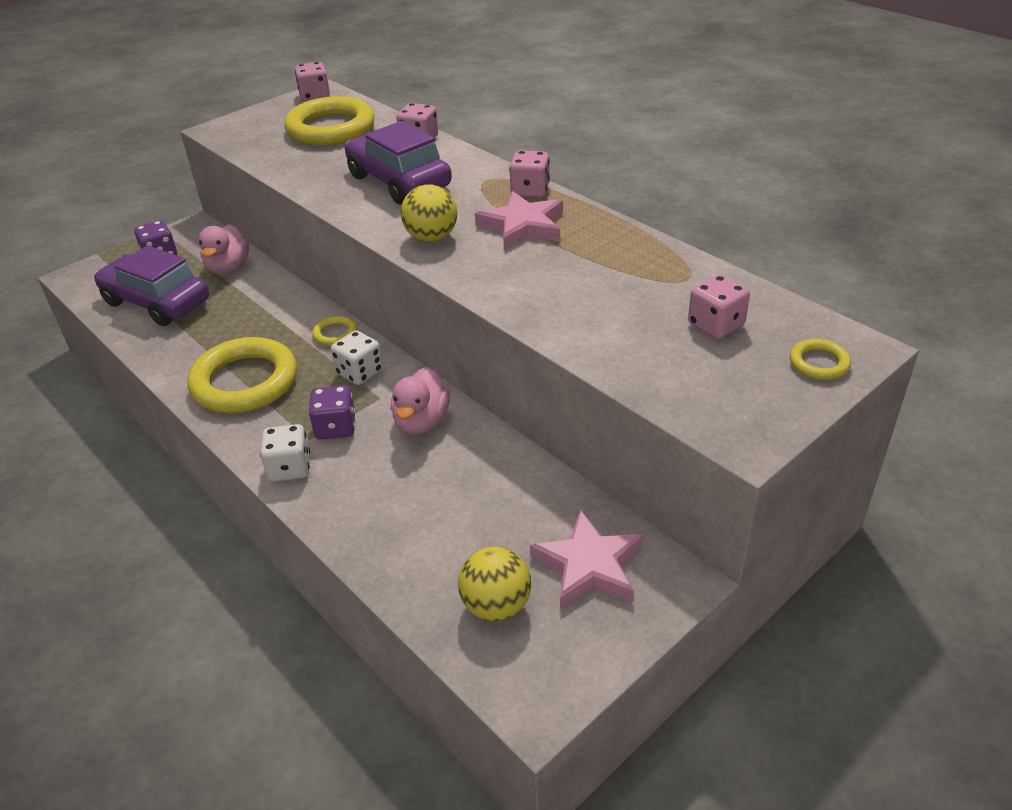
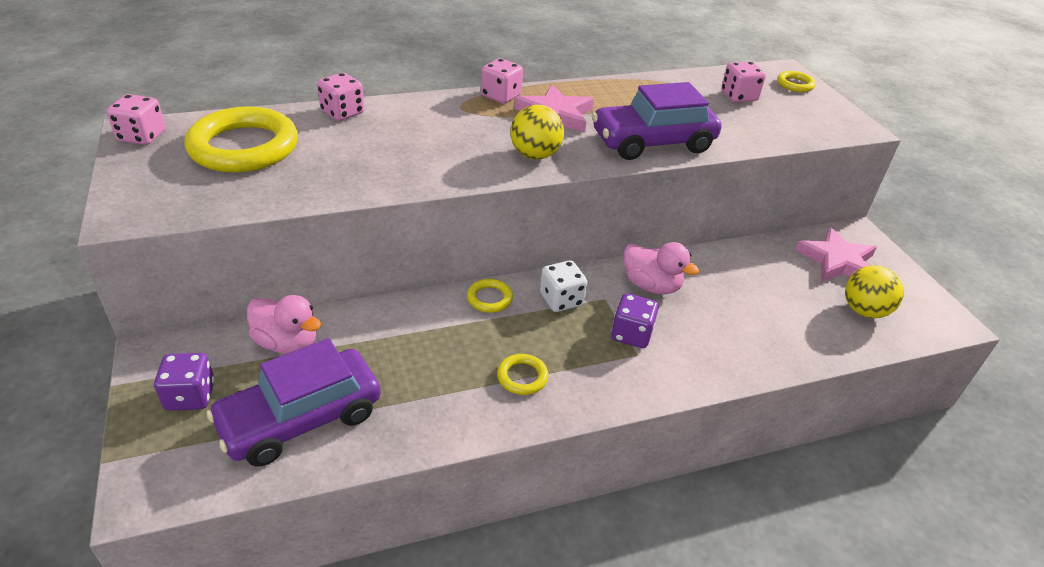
camera: 70 degrees left, 0 degrees up
yellow ring [188,337,297,413] -> yellow ring [497,354,548,395], size x0.44
white dice [260,424,310,482] -> none
purple car [345,121,452,205] -> purple car moved to [592,82,722,160]

